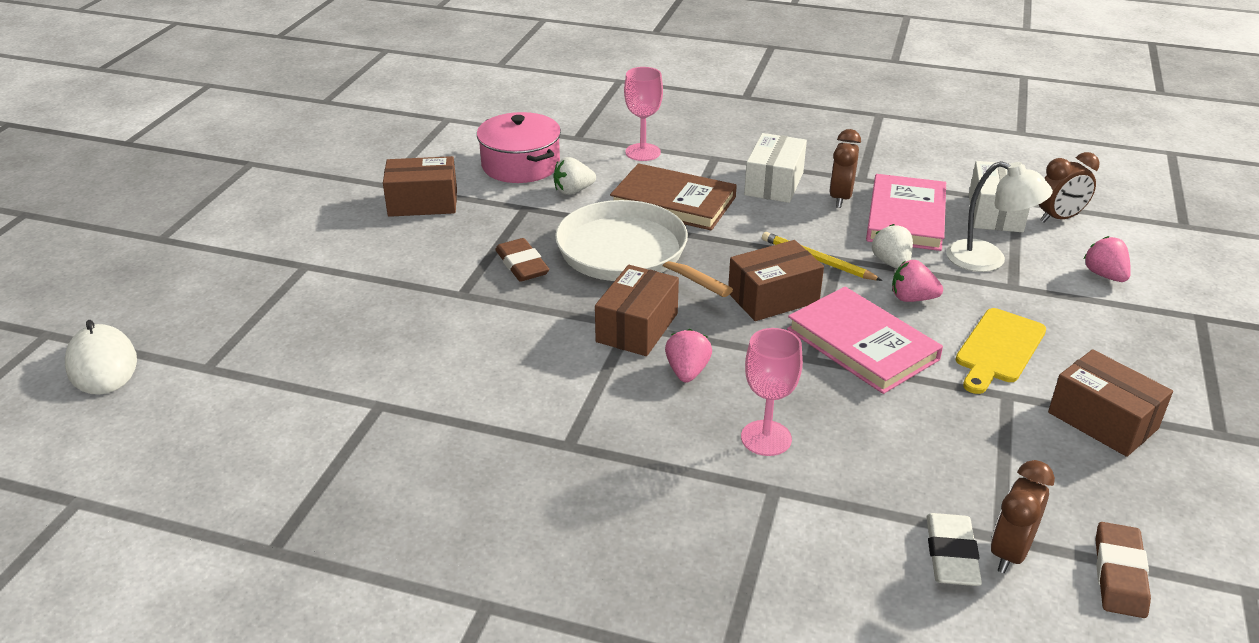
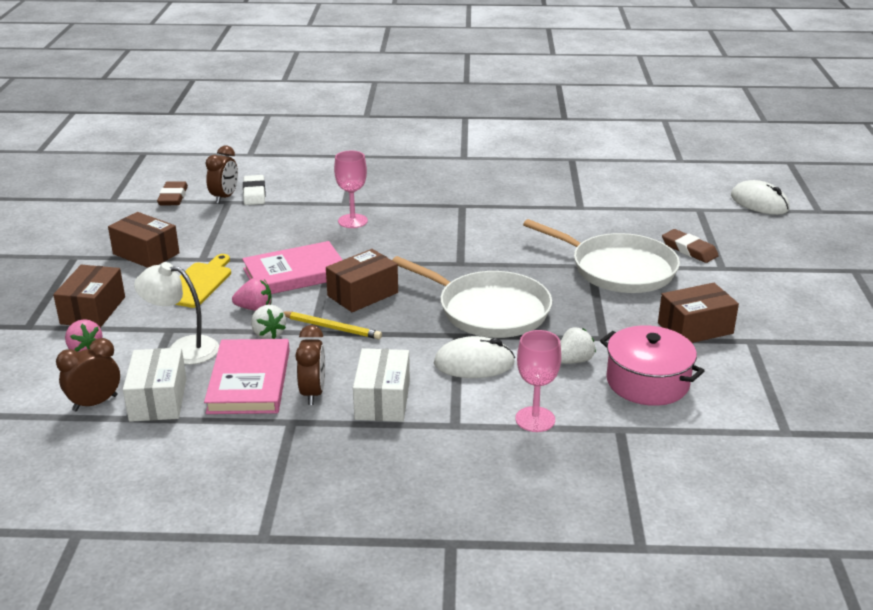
camera: 165 degrees right, 5 degrees down
brown eraser [495,238,549,282] -> brown eraser moved to [662,229,719,263]
brown box [595,265,679,356] -> brown box moved to [53,265,125,328]
brown book [610,163,737,231] -> white mouse [434,336,515,378]
pink strawberry [665,329,712,383] -> none
pink book [787,287,943,394] -> pink book turned 60 degrees counterclockwise [242,241,342,294]
none -> white pan [523,219,680,293]

